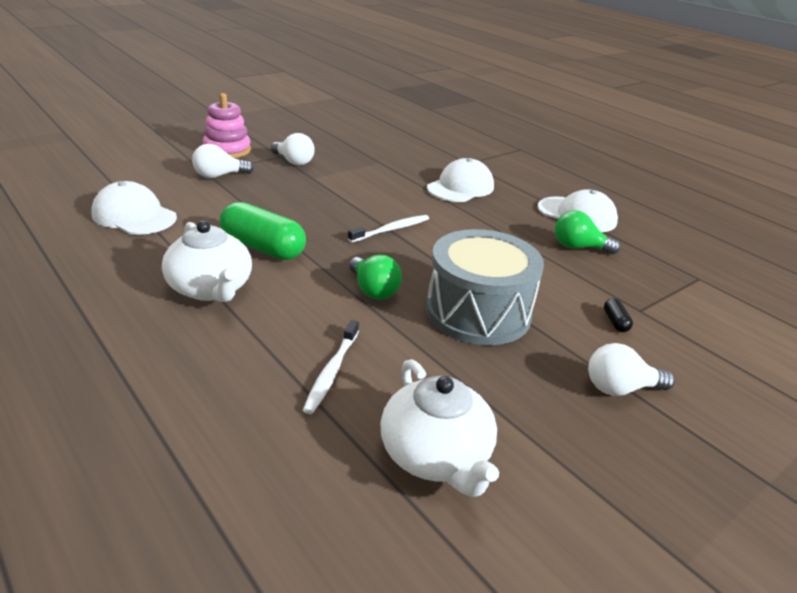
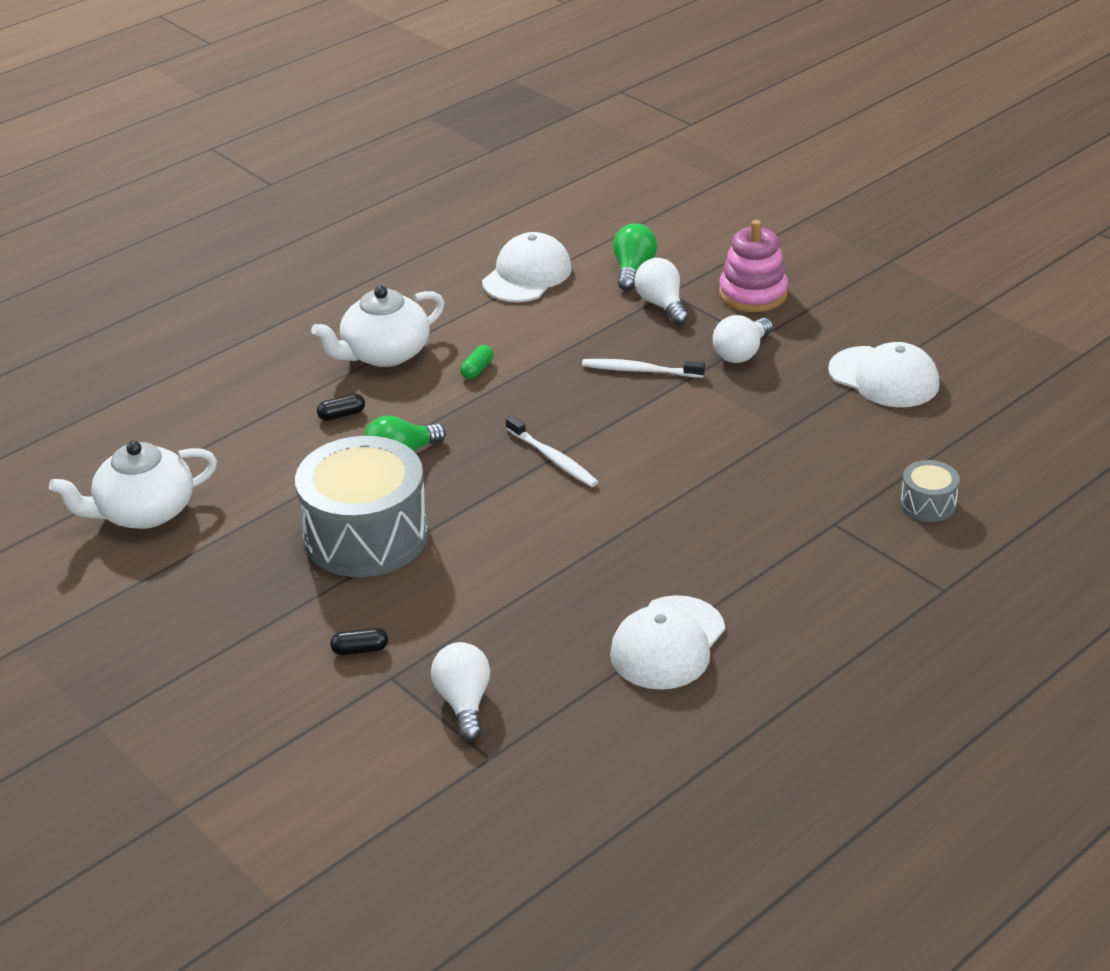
camera: 90 degrees right, 5 degrees up
green capsule [220,202,306,260] -> green capsule [460,345,494,379], size x0.42
white toothbrush [303,320,359,414] -> white toothbrush moved to [582,359,705,378]
white cap [427,158,494,202] -> white cap moved to [828,342,939,407]
green light bulb [555,210,620,254] -> green light bulb moved to [613,223,657,291]
white light bulb [588,343,675,396] -> white light bulb moved to [431,642,490,741]
none -> black capsule [317,393,365,421]
none -> grey drum [900,460,960,522]

